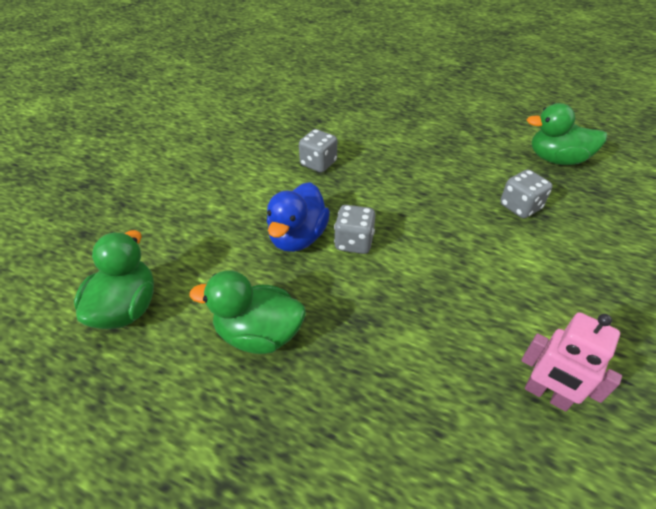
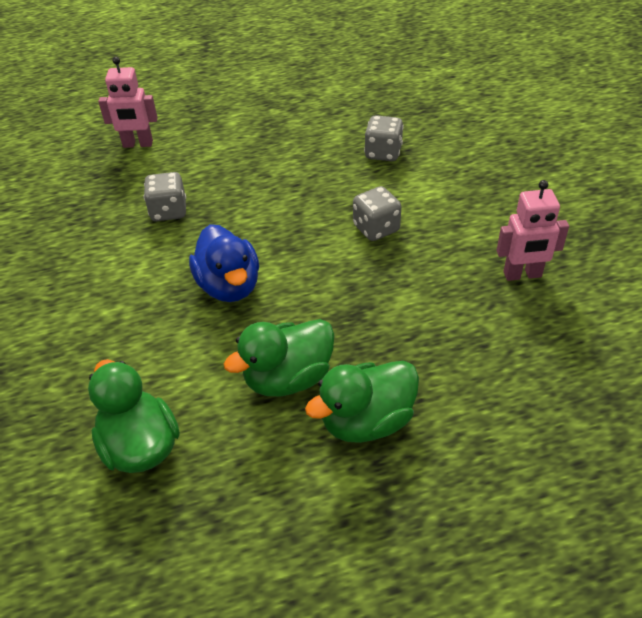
camera: 40 degrees left, 0 degrees up
grey dice [334,205,375,254] -> grey dice moved to [353,186,401,241]
green duck [527,103,607,165] -> green duck moved to [305,361,419,443]
none -> pink robot [98,57,158,148]

